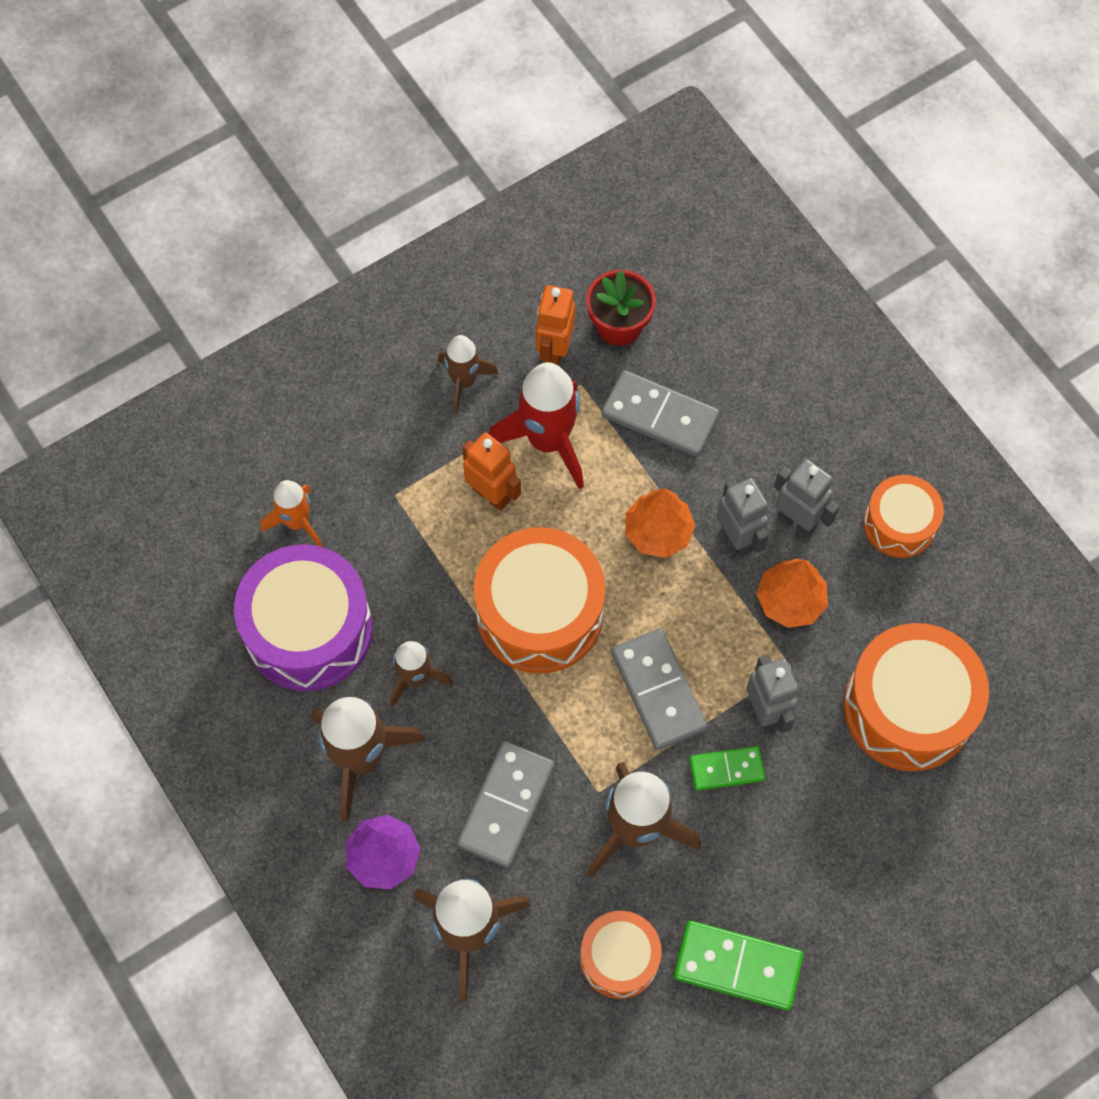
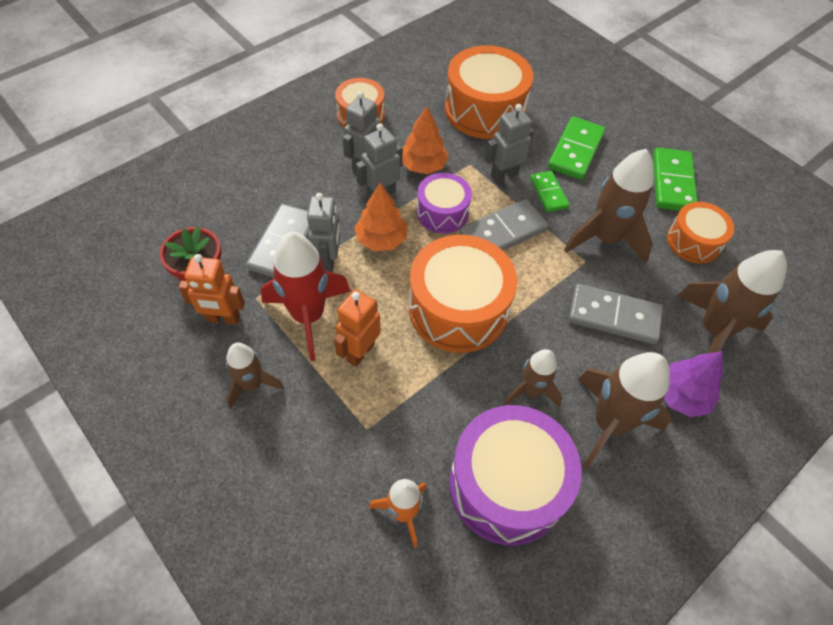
camera: 100 degrees left, 10 degrees down
none -> grey robot [307,193,341,272]
none -> purple drum [417,173,472,233]
none -> green domino [548,117,605,180]

